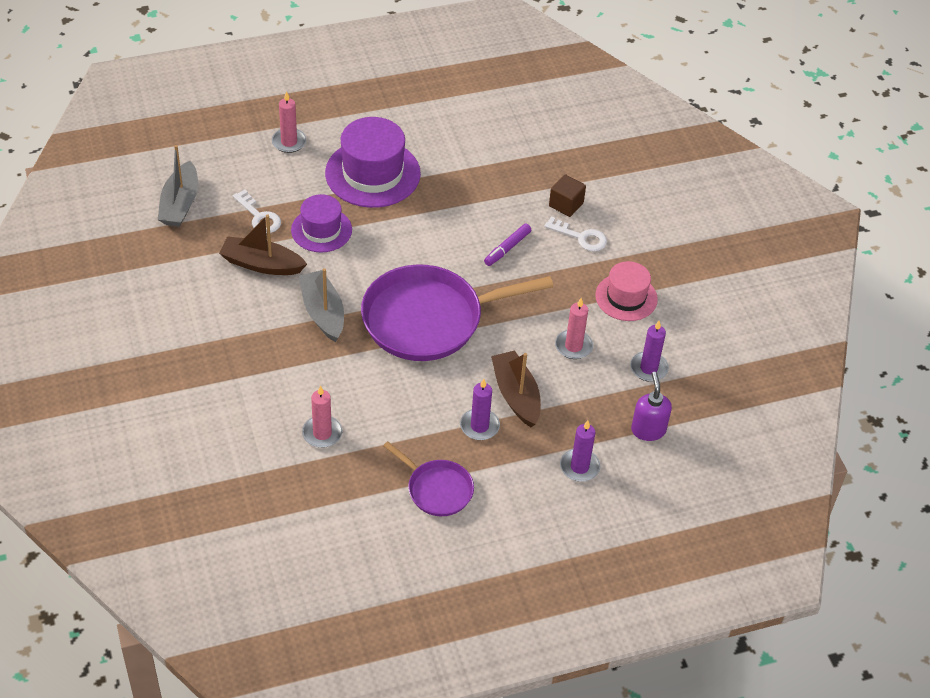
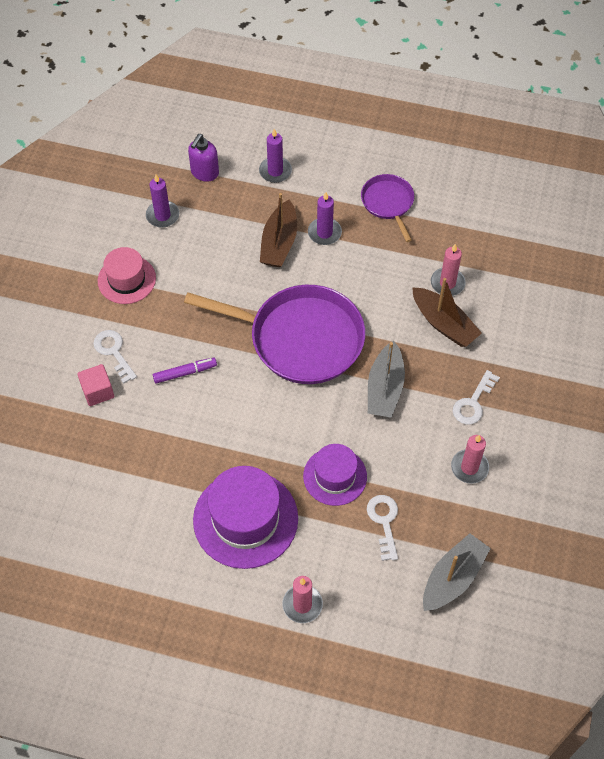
camera: 145 degrees left, 10 degrees up
brown boat [219,214,307,275] -> brown boat moved to [412,278,482,347]
brown cube [549,174,586,217] -> pink cube [77,364,114,406]
pink candle [555,298,593,359] -> pink candle moved to [451,435,489,484]
none -> white key [453,370,500,425]

